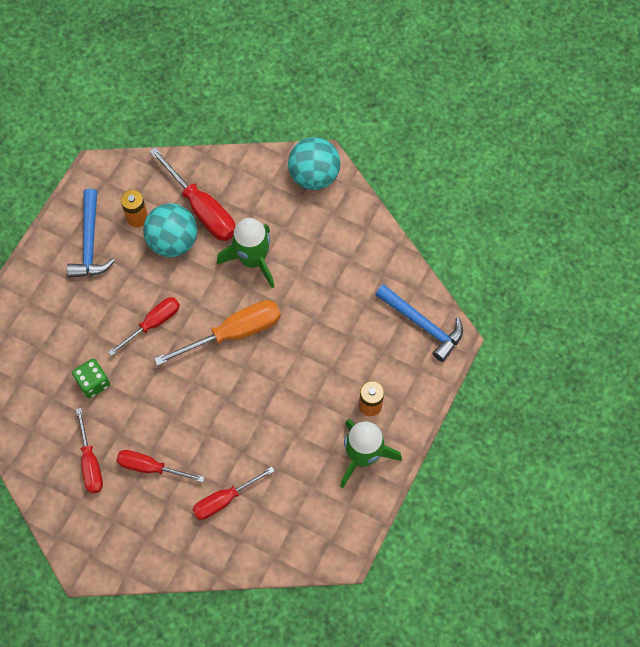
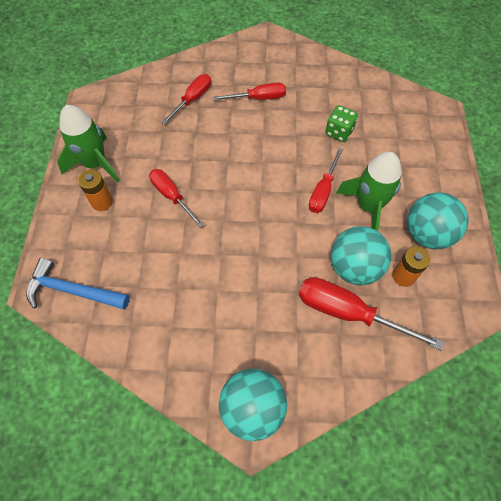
camera: 155 degrees right, 5 degrees down
blue hammer [67,189,115,278] -> turquoise ball [407,192,469,249]
red screwdriver [76,408,103,494] -> red screwdriver moved to [149,169,204,228]
orange screwdriver [154,300,281,366] -> none
green rocket [217,218,275,288] -> green rocket moved to [336,152,402,231]

